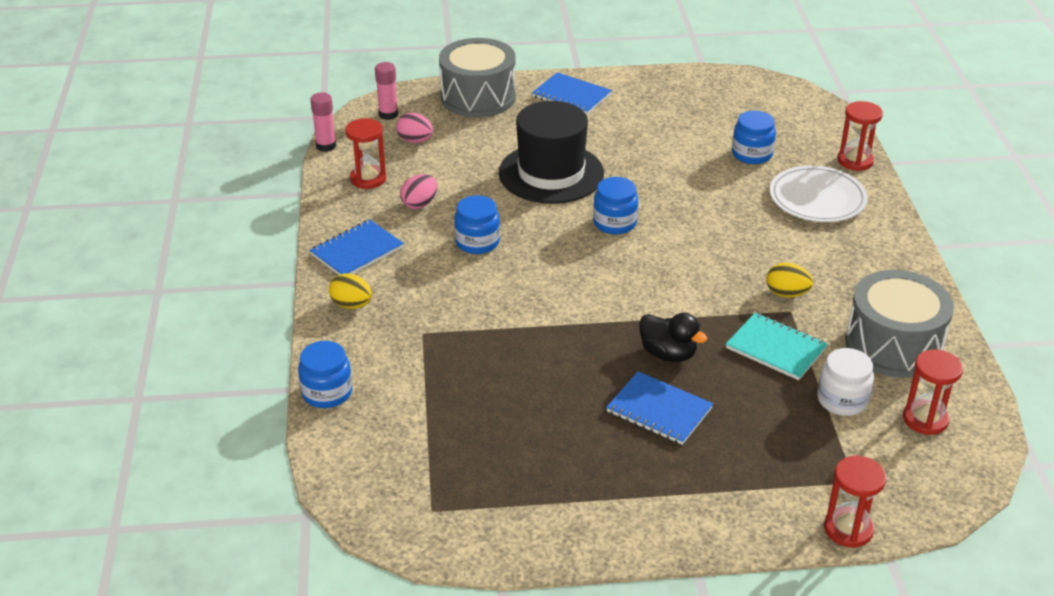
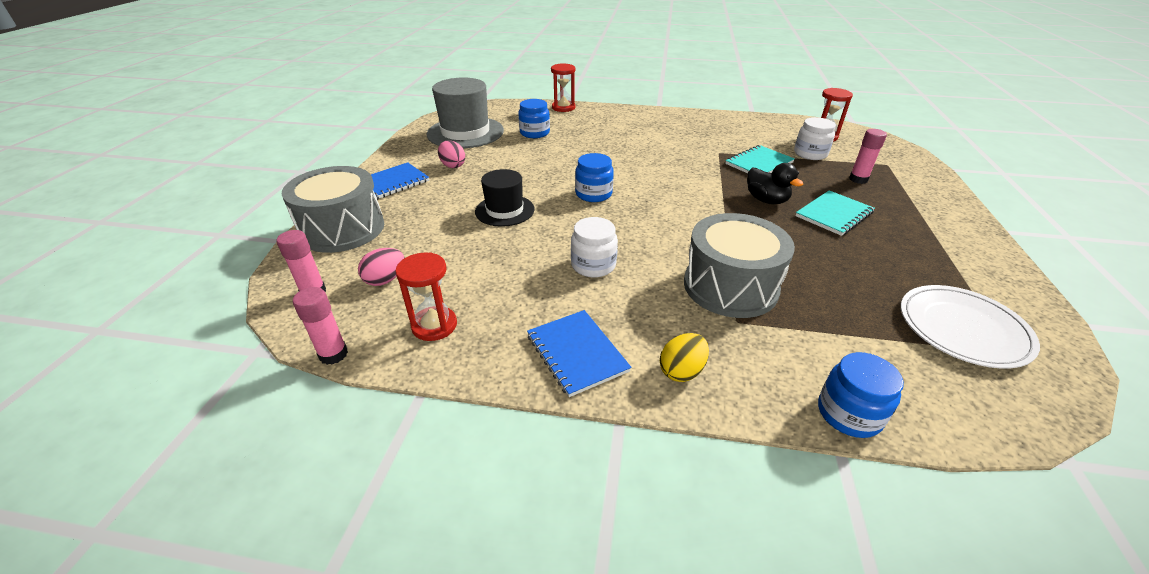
camera: 75 degrees left, 0 degrees up
pink egg [400,174,437,209] -> pink egg moved to [438,140,465,168]
blue jar [454,195,500,254] -> white jar [571,217,618,277]
black hat [499,101,604,204] -> black hat [475,169,534,227], size x0.60
blue notebook [606,371,713,445] -> turquoise notebook [796,190,875,236]
black duck [639,313,707,362] -> black duck turned 90 degrees clockwise [747,163,803,204]
yellow egg [766,263,813,298] -> none
white plate [770,165,868,222] -> white plate moved to [901,285,1040,369]
red hourglass [824,456,886,548] -> none
grey drum [845,270,954,378] -> grey drum moved to [684,213,795,318]
none -> grey hat [427,77,504,148]
none -> pink glue stick [849,129,887,184]

